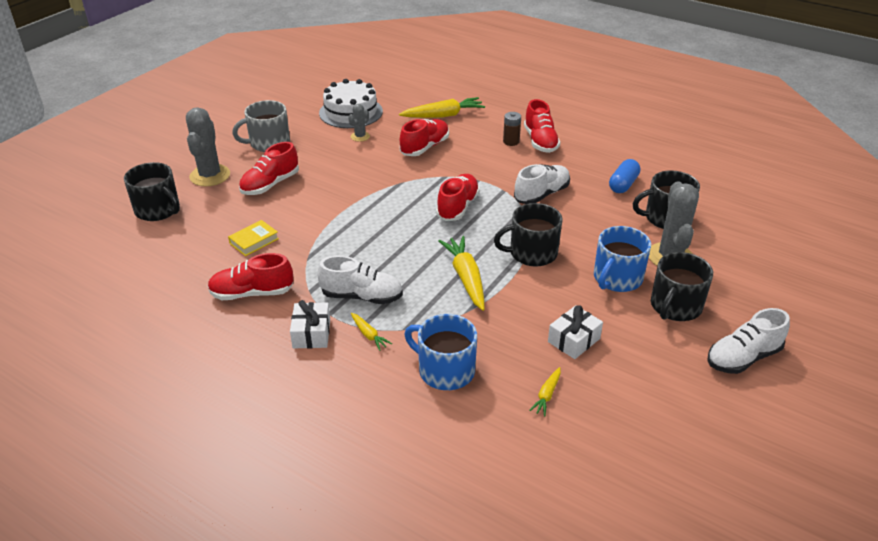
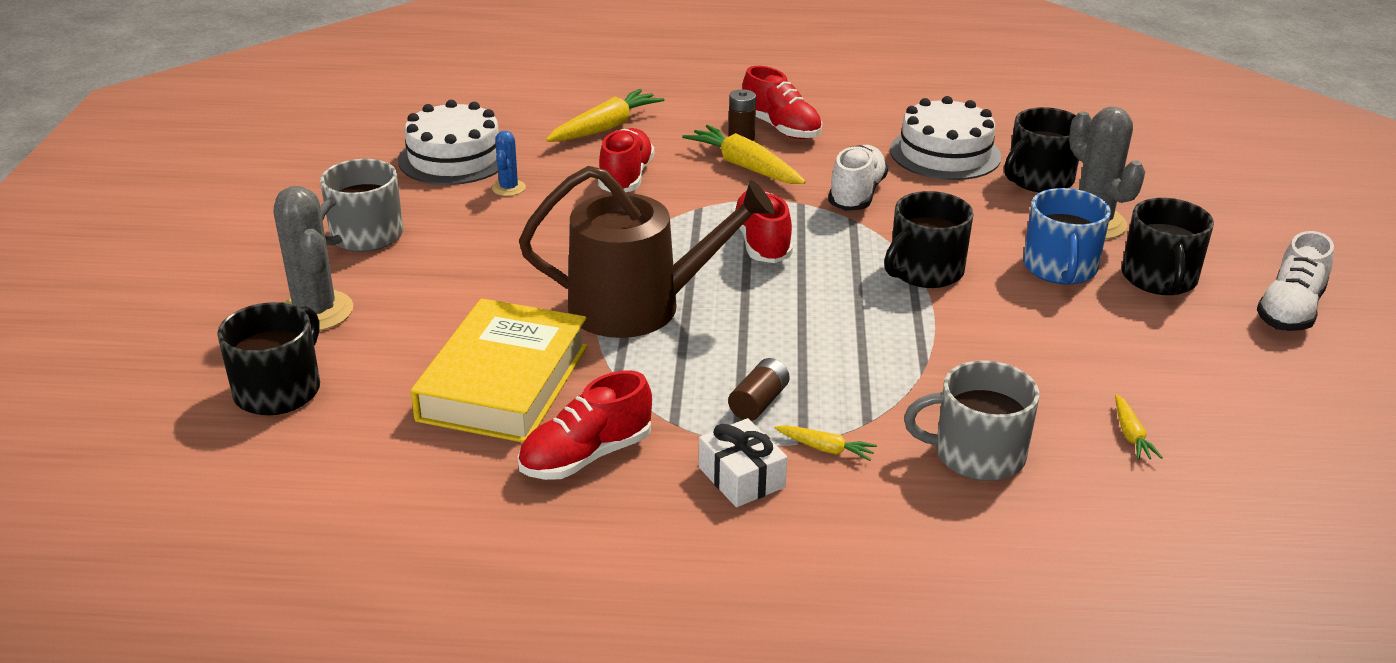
camera: 30 degrees left, 5 degrees down
black mug [124,162,180,221] -> black mug turned 75 degrees counterclockwise [217,302,320,416]
yellow book [228,220,279,256] -> yellow book [411,299,588,443], size x2.30
red shoe [239,142,299,195] -> none
white shoe [318,256,403,304] -> brown battery [728,358,790,421]
grey cactus [348,104,370,142] -> blue cactus [492,131,526,196]
blue mug [404,314,477,390] -> grey mug [904,360,1040,481]
yellow carrot [438,236,485,311] -> yellow carrot moved to [682,125,806,184]
white gift [548,305,603,359] -> none
blue capsule [609,159,641,193] -> white cake [890,96,1001,180]
none -> brown watering can [519,166,775,338]

